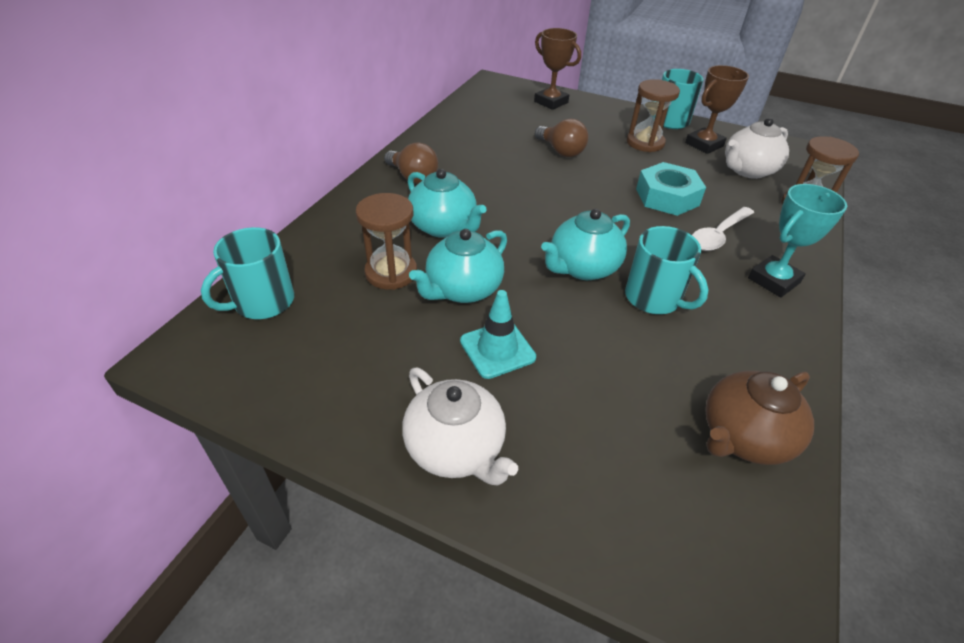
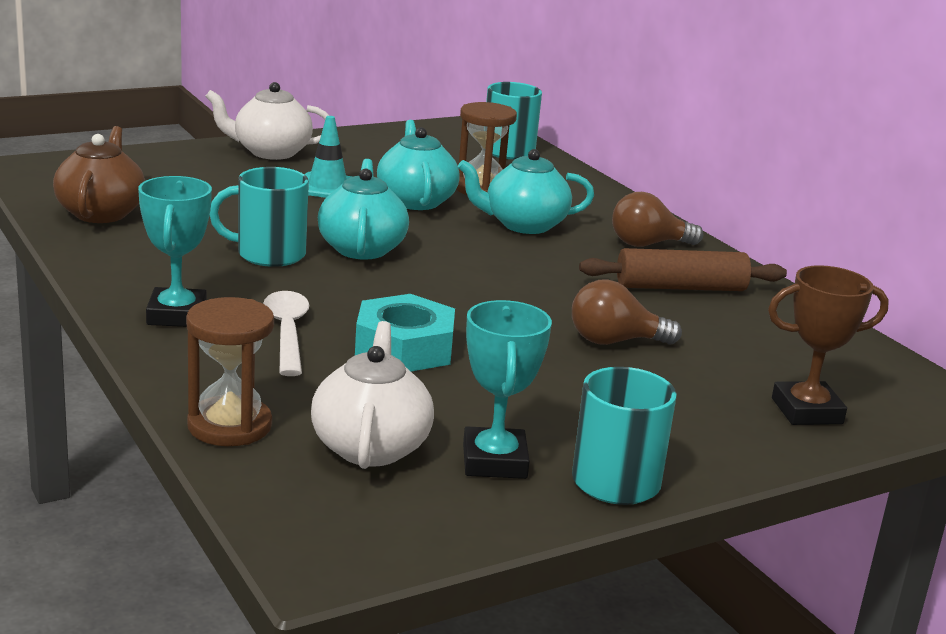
camera: 125 degrees right, 20 degrees down
brown hourglass [627,79,680,152] -> none
brown trophy [685,65,749,154] -> turquoise trophy [463,300,552,479]
none -> brown rolling pin [579,248,787,291]

